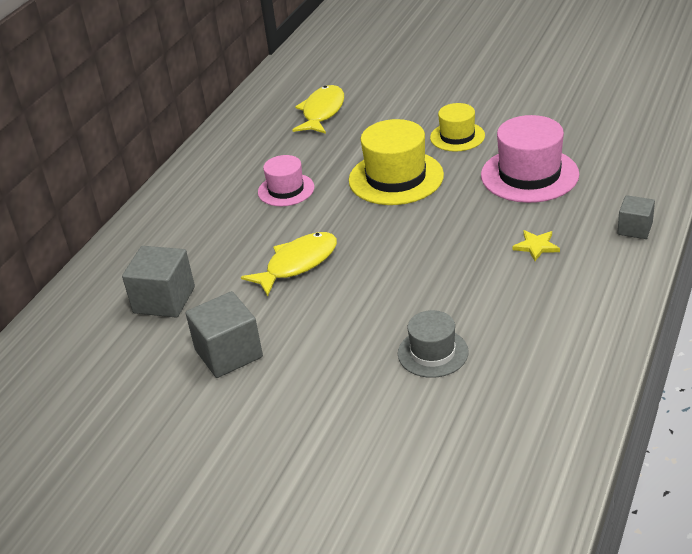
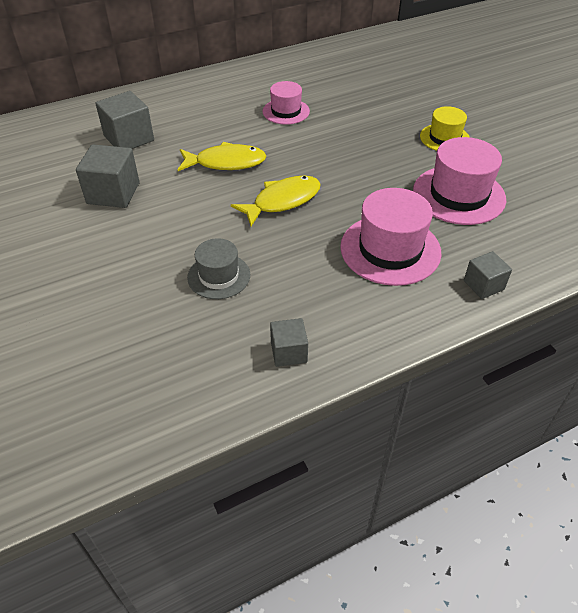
camera: 35 degrees right, 10 degrees up
yellow fish [292,85,344,134] -> yellow fish moved to [231,176,321,226]
yellow hat [349,119,444,205] -> none
yellow star [512,230,560,261] -> pink hat [340,188,441,286]
none -> grey cube [270,318,308,367]

